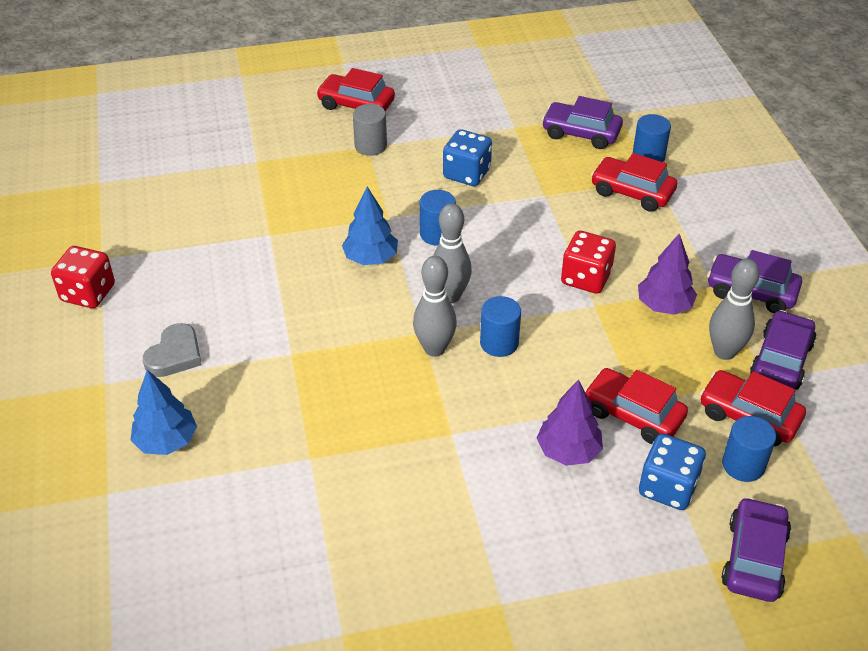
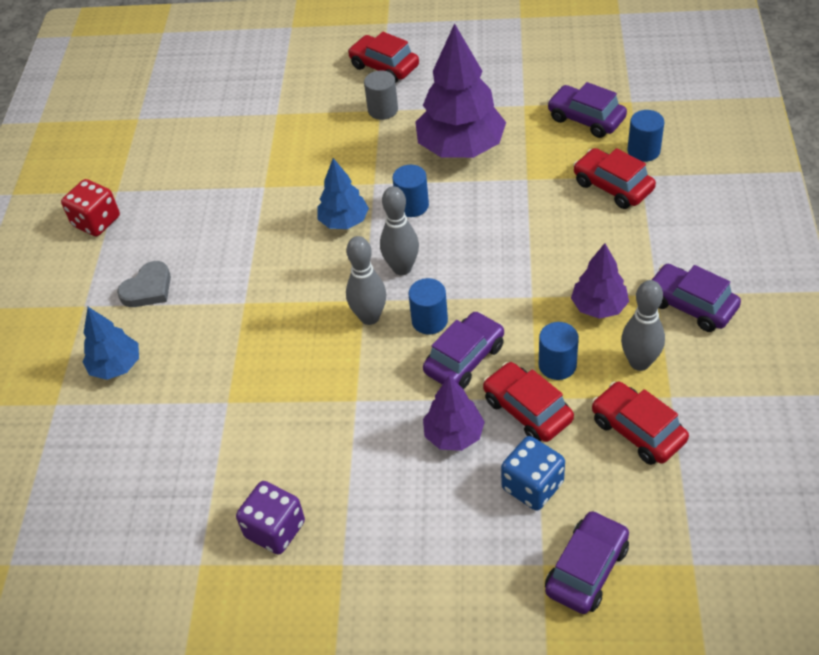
camera: 20 degrees right, 5 degrees up
blue dice [443,129,492,186] -> purple tree [415,23,506,158]
red dice [561,231,616,294] -> none
blue cylinder [722,416,776,482] -> blue cylinder moved to [539,322,579,380]
purple car [750,310,816,390] -> purple car moved to [423,311,504,389]
none -> purple dice [236,481,305,555]

